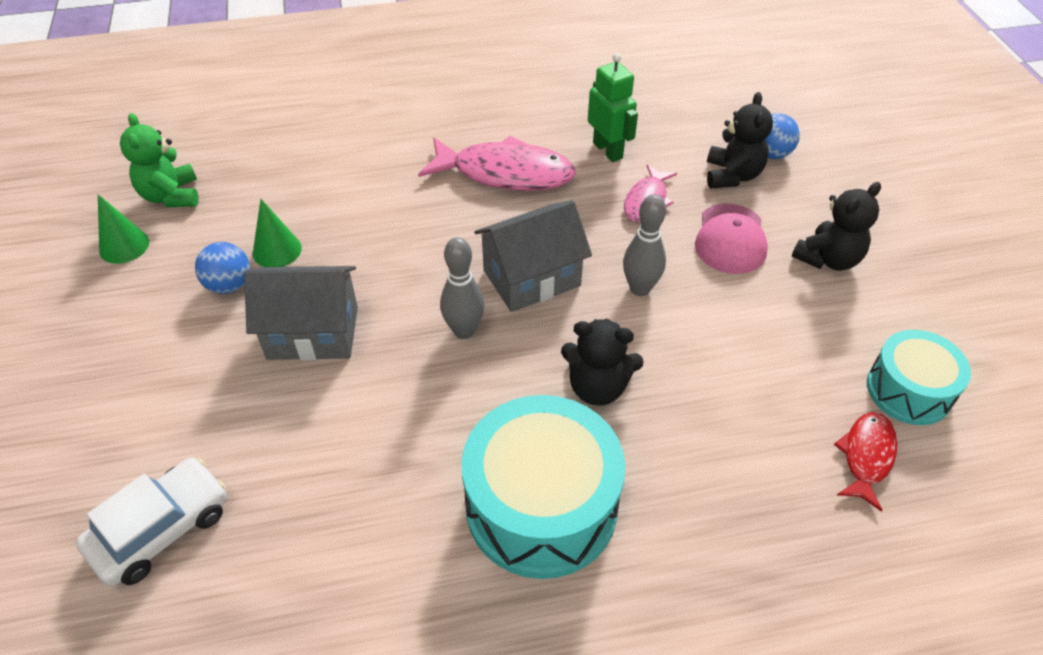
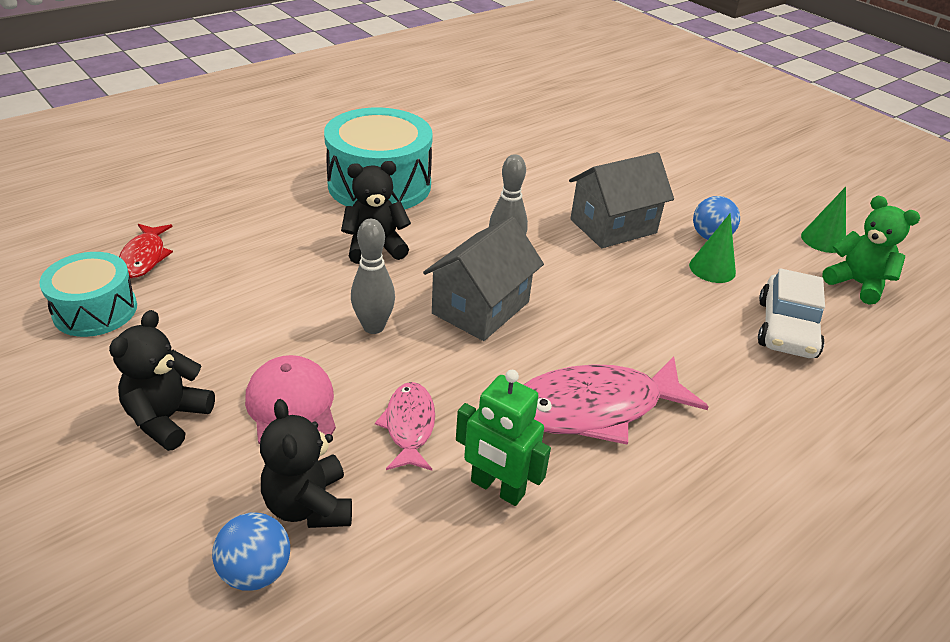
camera: 150 degrees right, 10 degrees down
white car [76,457,227,586] -> white car moved to [758,268,825,358]

